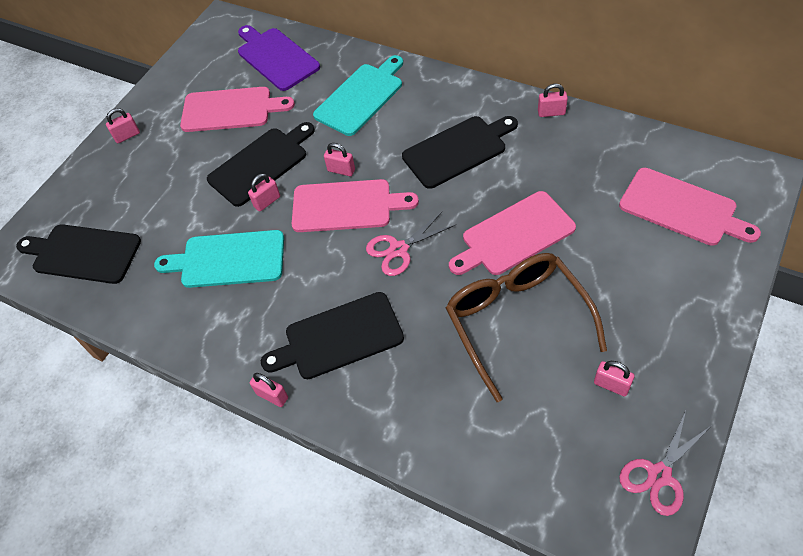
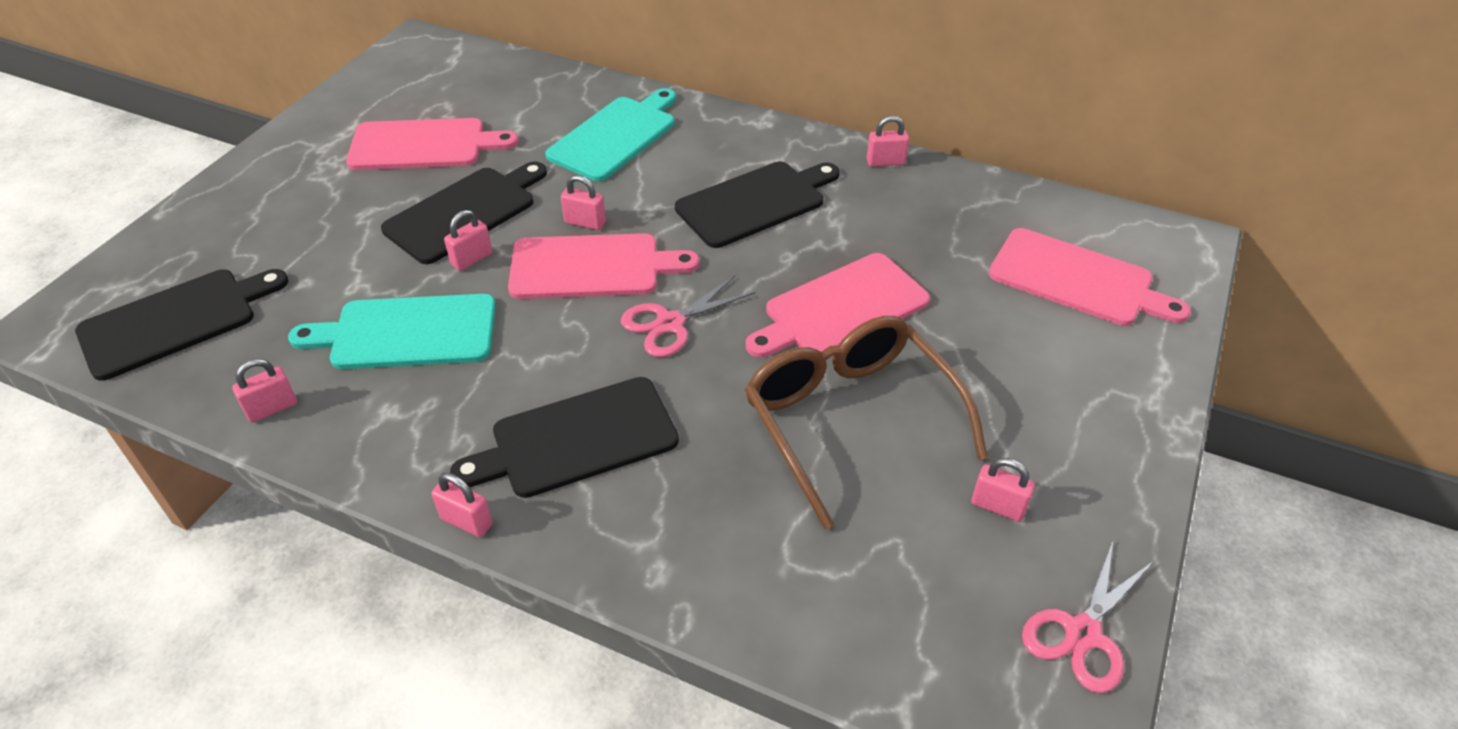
camera: 10 degrees left, 10 degrees down
black cutting board [16,224,141,284] -> black cutting board turned 135 degrees clockwise [75,269,288,381]
pink padlock [106,108,140,143] -> pink padlock moved to [232,359,297,423]
purple cutting board [238,25,320,91] -> none

